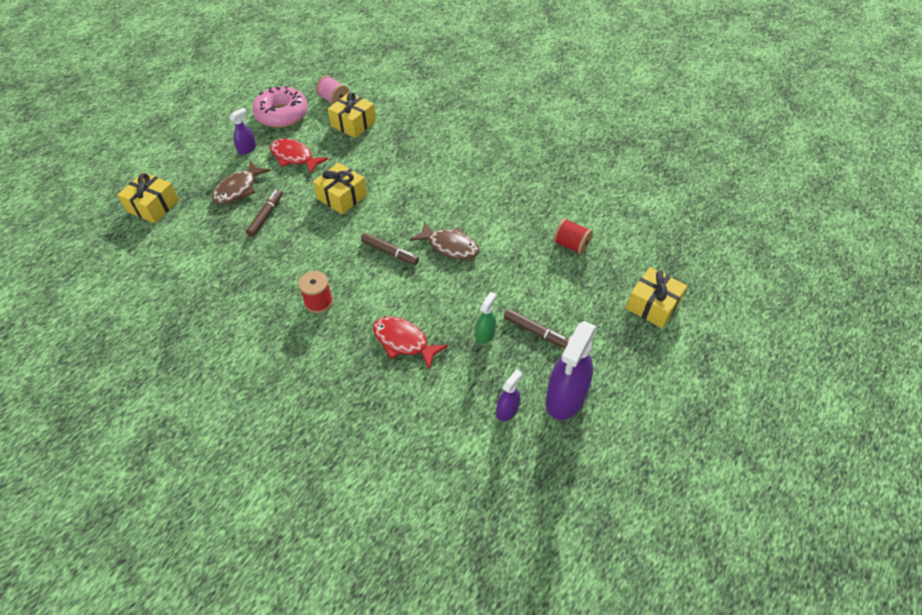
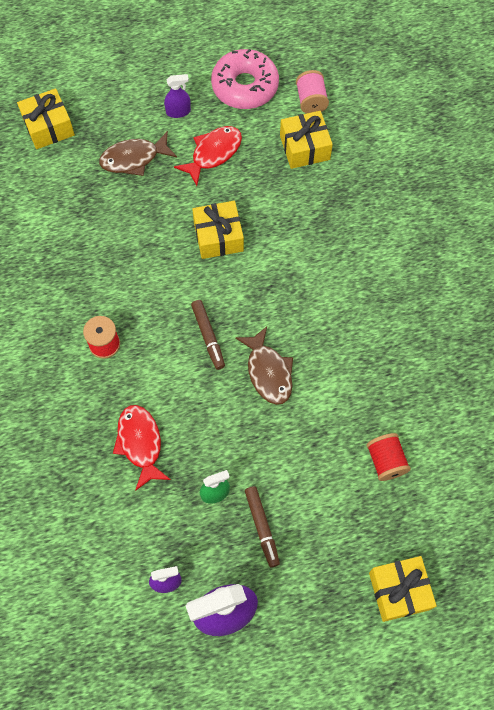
camera: 40 degrees right, 15 degrees up
brown marker [246,189,283,237] -> none
red fish [270,139,328,174] -> red fish turned 60 degrees clockwise [174,126,242,186]

